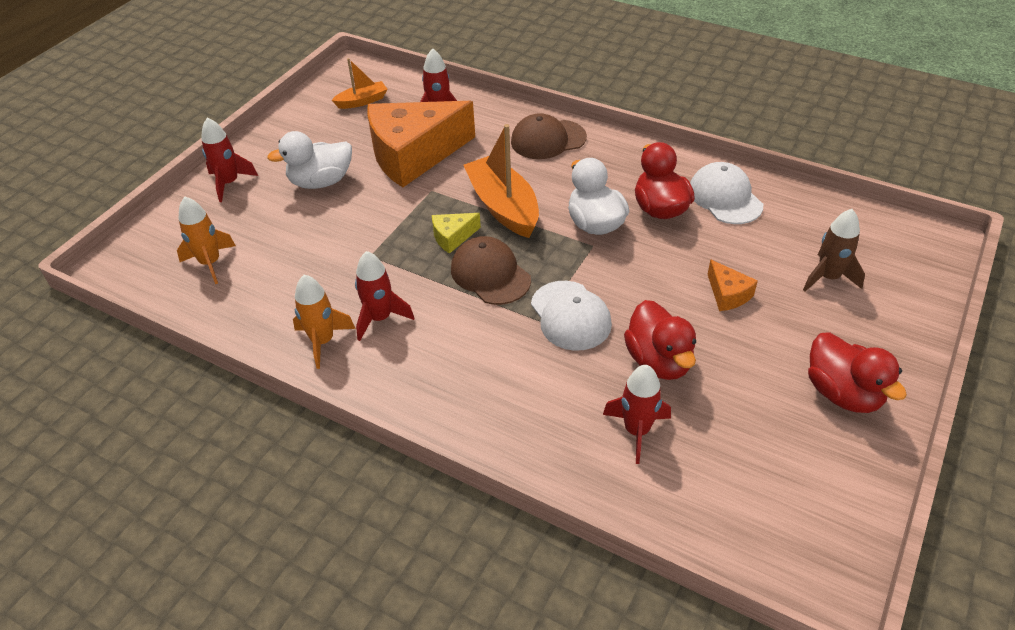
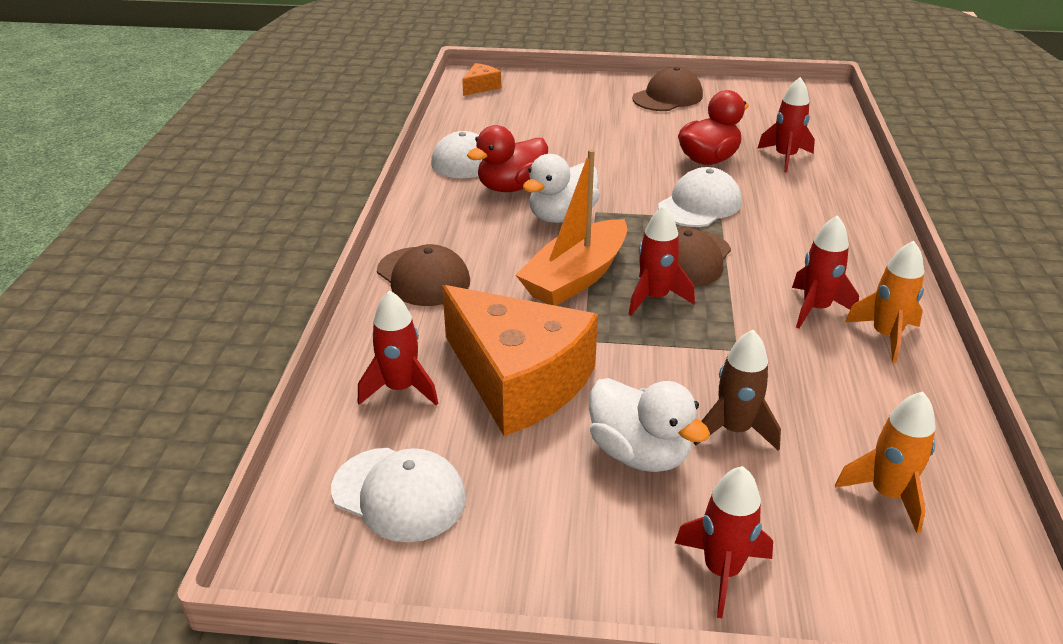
camera: 115 degrees left, 10 degrees down
orange boat [332,58,387,109] -> white cap [331,448,466,542]
yellow cheese [432,213,481,254] -> red rocket [628,205,695,316]
orange cheese [708,259,758,311] -> orange cheese moved to [462,63,501,96]
brown rocket [803,209,865,292] -> brown rocket moved to [694,330,781,451]
red duck [808,332,907,413] -> brown cap [632,67,703,111]

